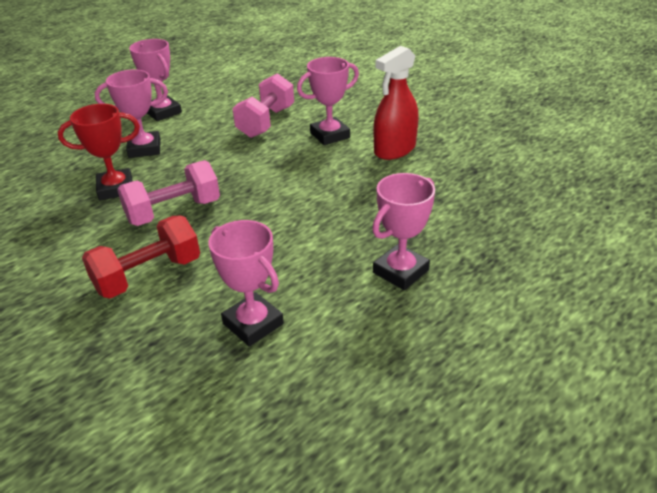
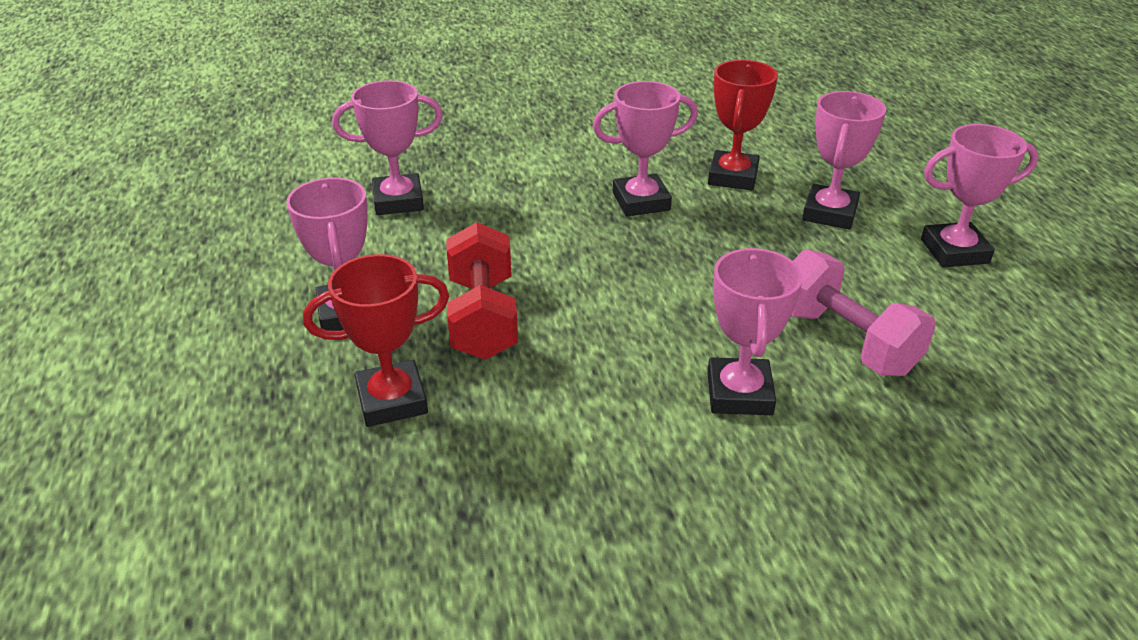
camera: 120 degrees right, 0 degrees up
red dumbbell [82,216,200,298] -> red dumbbell moved to [447,222,518,360]
pink dumbbell [117,160,220,226] -> pink trophy [593,81,698,216]
red spray bottle [374,46,419,160] -> none
none -> red trophy [303,254,449,427]

